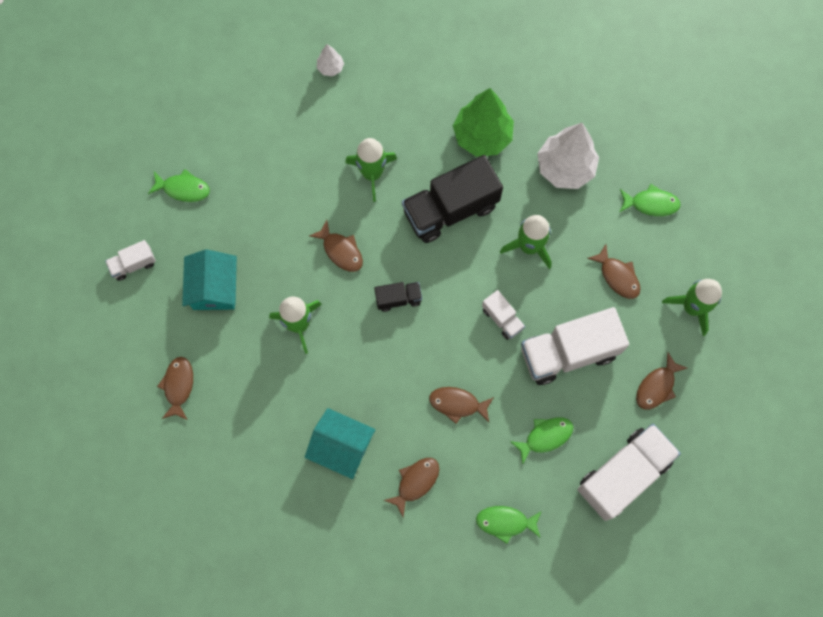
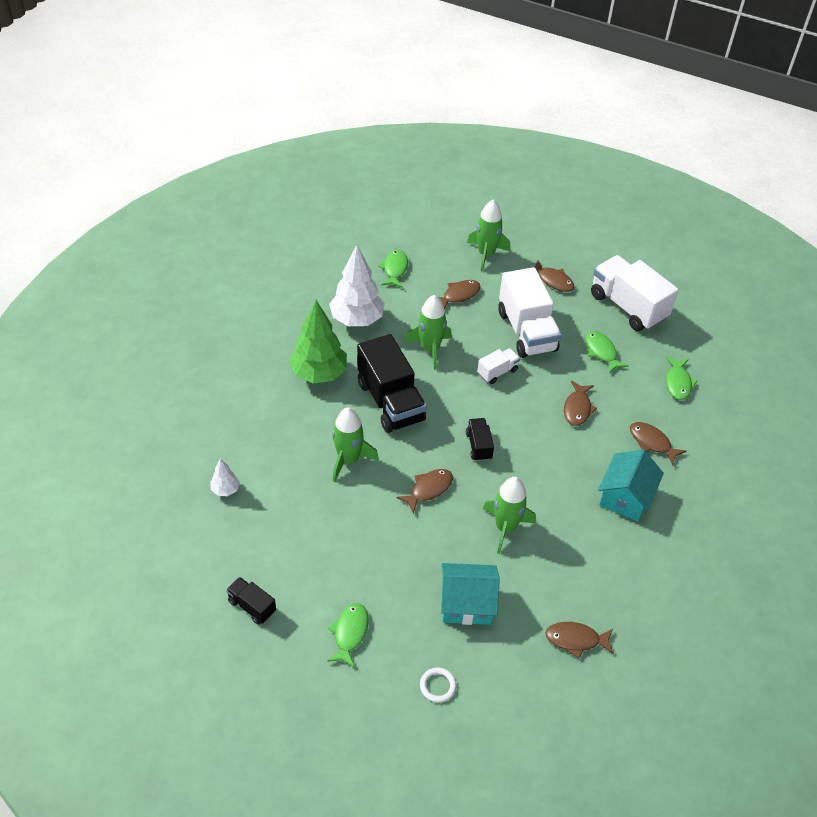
camera: 90 degrees left, 25 degrees down
white truck [105,240,156,281] -> white ring [420,668,456,703]
none -> black truck [226,577,276,625]

